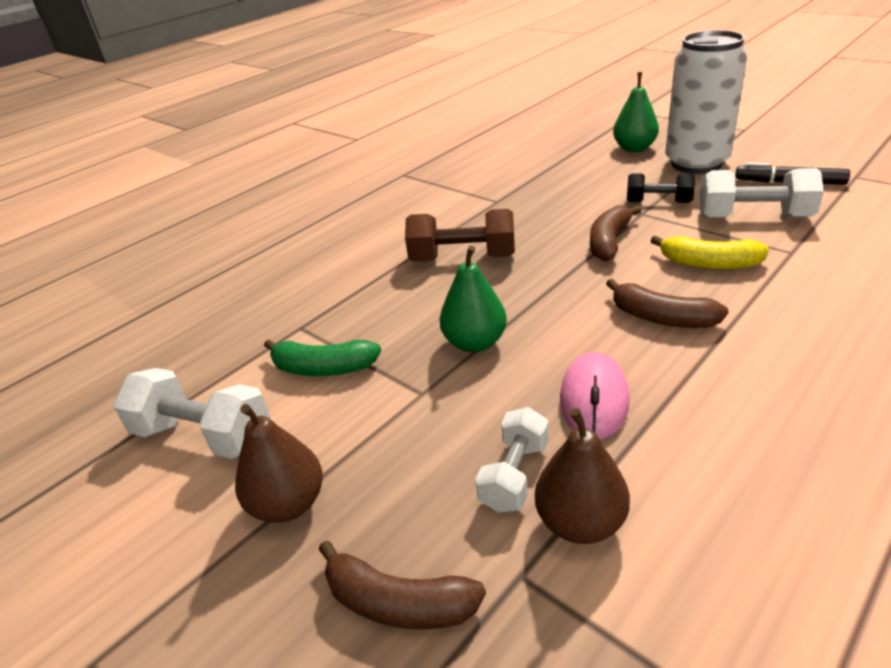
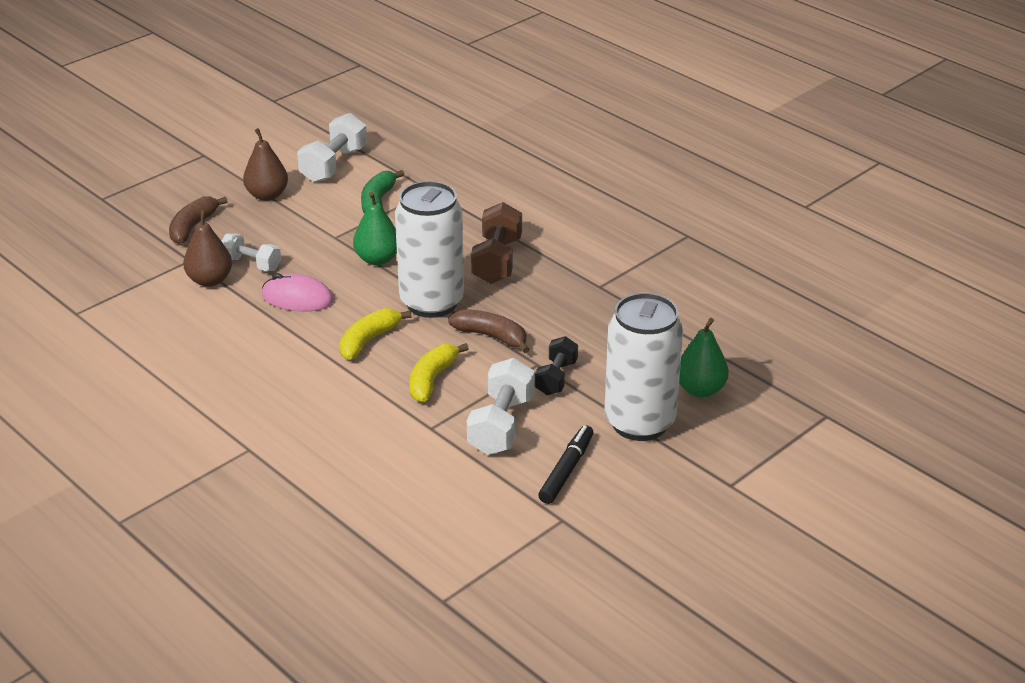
camera: 90 degrees right, 0 degrees up
brown banana [606,279,729,328] -> yellow banana [339,308,412,360]
none -> white can [395,181,464,318]

